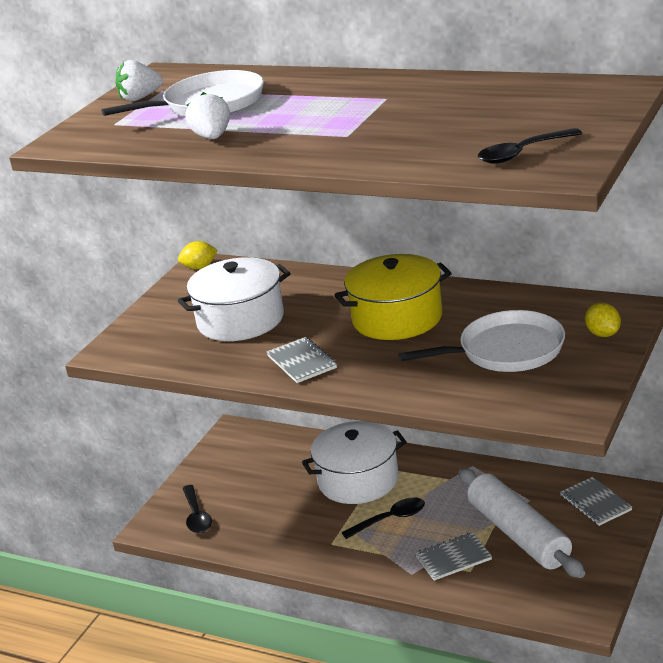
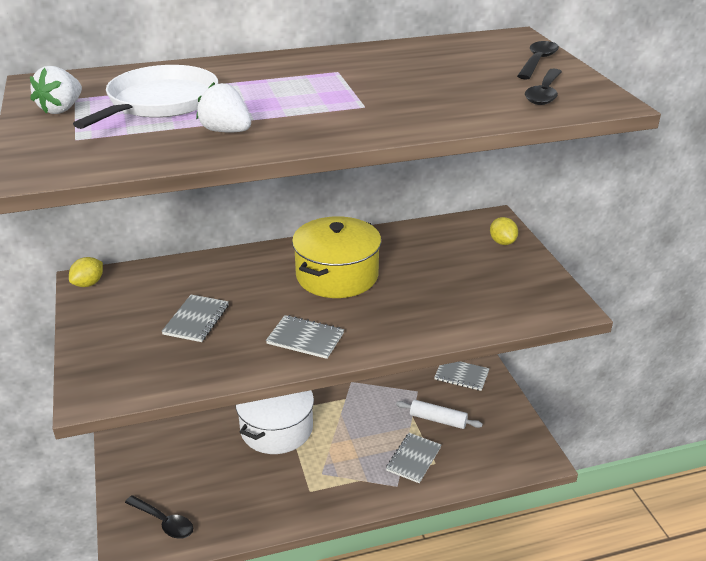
camera: 45 degrees left, 5 degrees up
white pot [178,257,290,341] -> grey notebook [162,295,229,342]
black spoon [341,498,425,539] -> black spoon moved to [517,41,559,80]
white pan [398,310,565,372] -> none
white rolling pin [458,468,585,578] -> white rolling pin [396,400,483,429], size x0.53
yellow lemon [585,303,621,337] -> yellow lemon turned 45 degrees clockwise [490,217,518,245]

